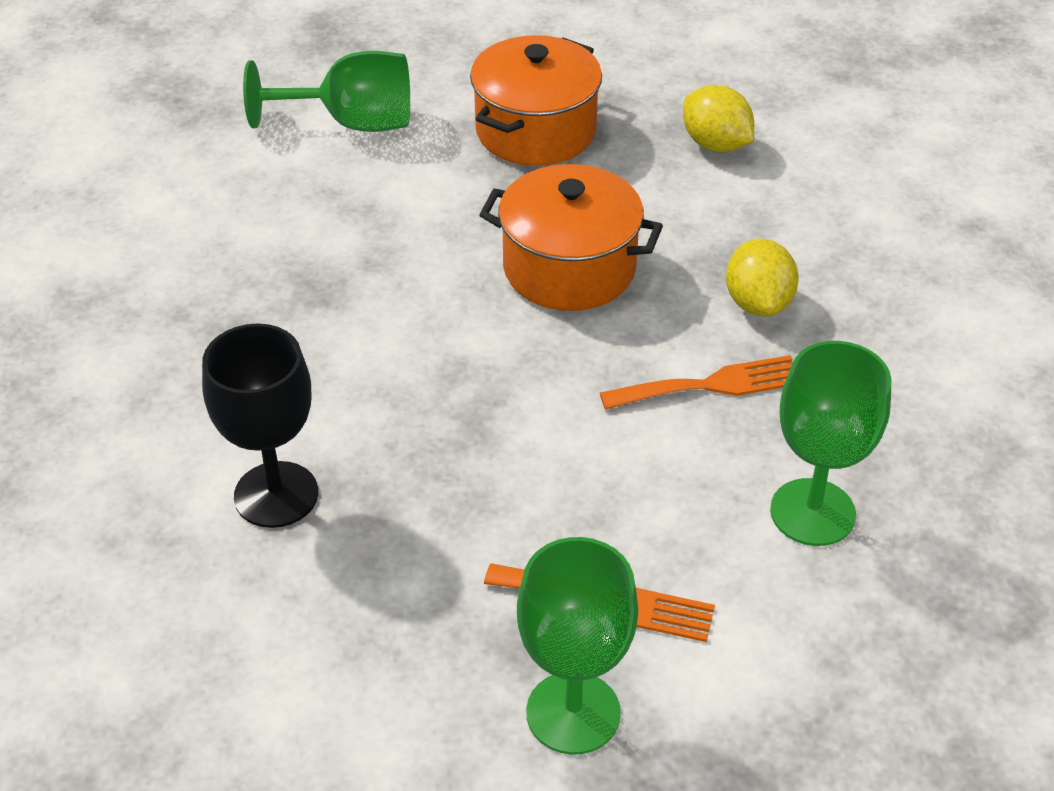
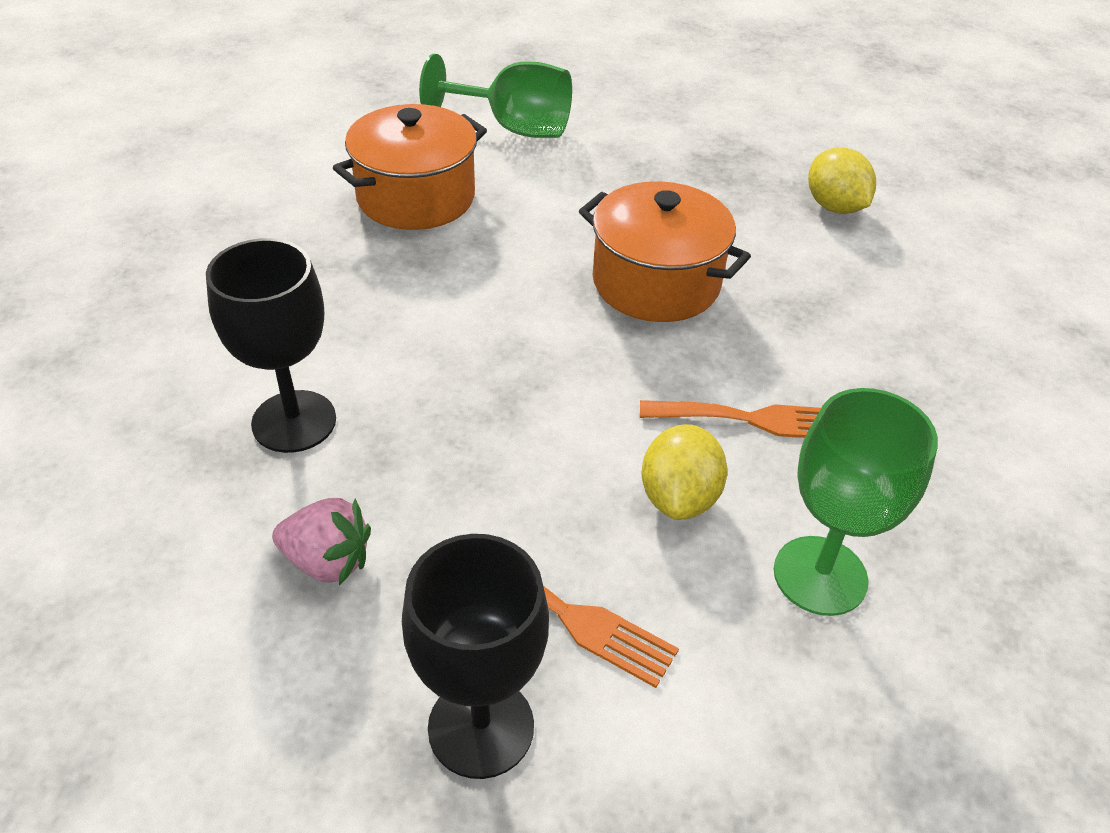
camera: 15 degrees right, 0 degrees up
orange pot [470,35,602,166] -> orange pot moved to [333,104,487,230]
green goblet [517,537,638,755] -> black goblet [402,534,549,779]
yellow lemon [726,238,799,317] -> yellow lemon moved to [641,424,728,520]
none -> pink strawberry [272,498,371,585]

